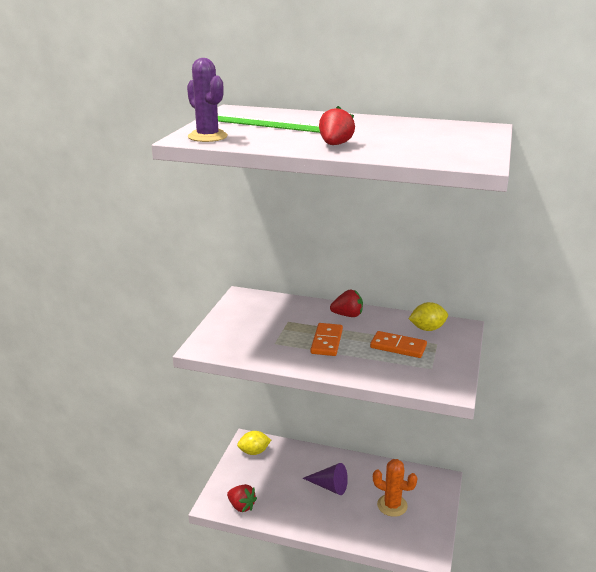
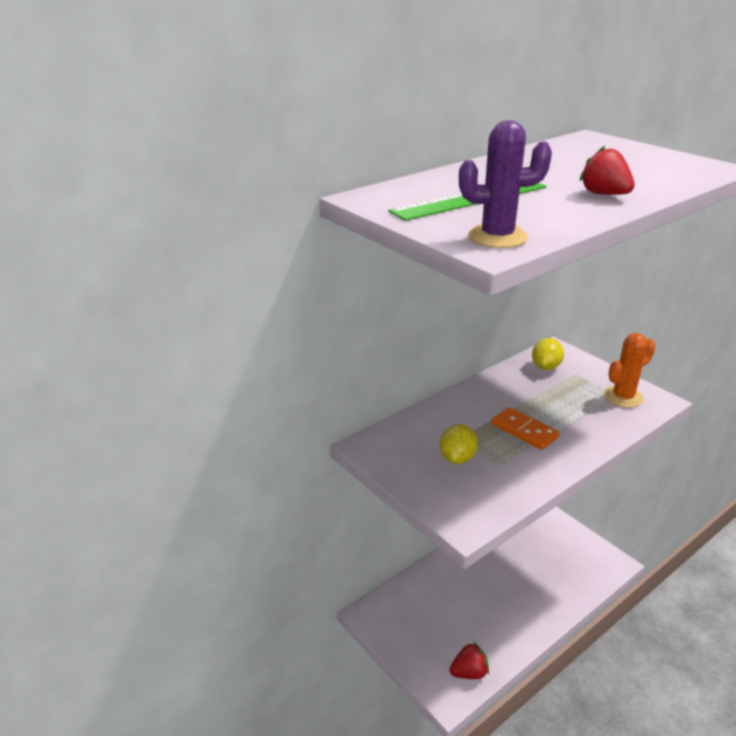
camera: 55 degrees left, 5 degrees up
yellow lemon [237,431,271,455] -> yellow lemon moved to [440,424,478,464]
purple cone [303,463,348,495] -> none
red strawberry [330,290,363,317] -> none
orange domino [370,331,427,358] -> none
orange cactus [373,459,417,517] -> orange cactus moved to [604,333,656,408]

